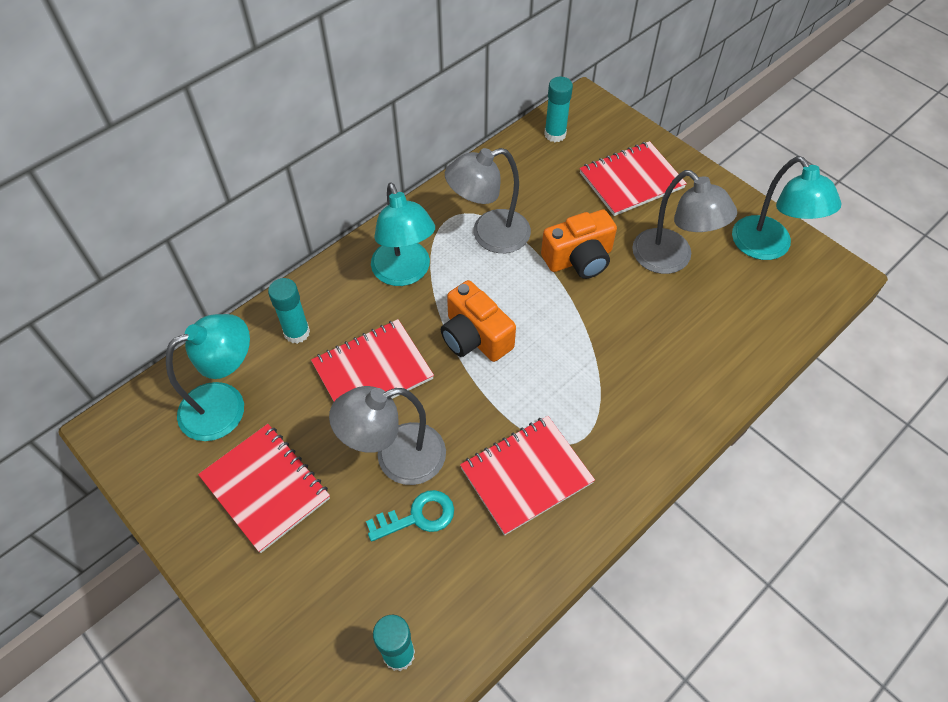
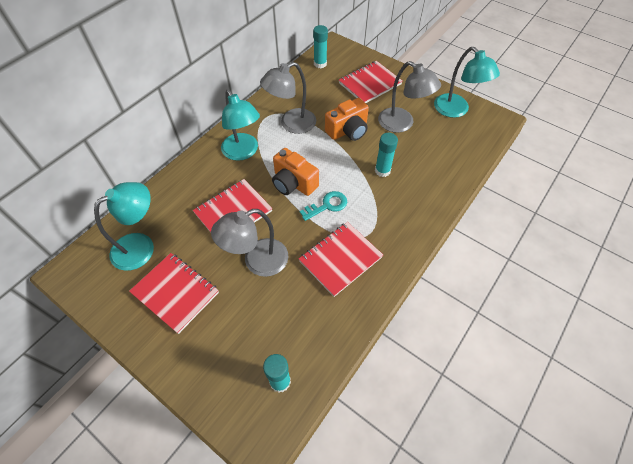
camera: 10 degrees left, 0 degrees up
turquoise glue stick [268,278,310,344] -> turquoise glue stick moved to [375,133,398,177]
turquoise key [366,490,454,542] -> turquoise key moved to [300,191,347,221]

